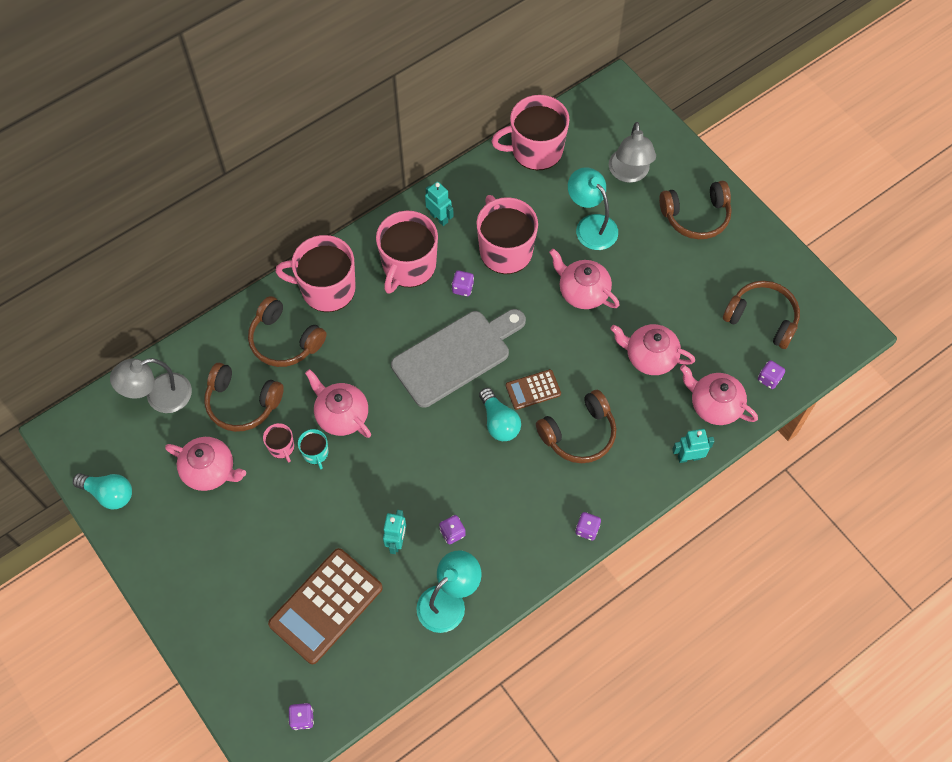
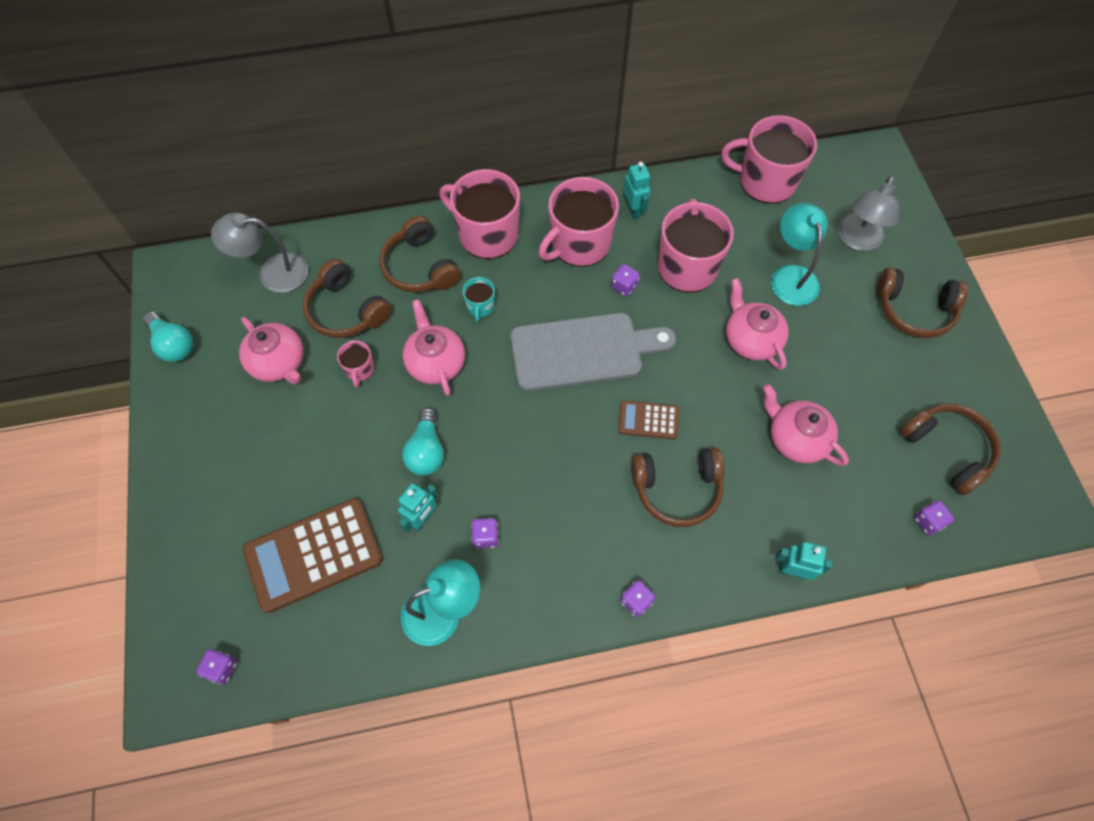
camera: 25 degrees right, 0 degrees up
turquoise mug [298,429,328,469] -> turquoise mug moved to [463,277,495,322]
turquoise light bulb [479,388,521,441] -> turquoise light bulb moved to [402,407,444,476]
pink teapot [680,365,758,425] -> none

